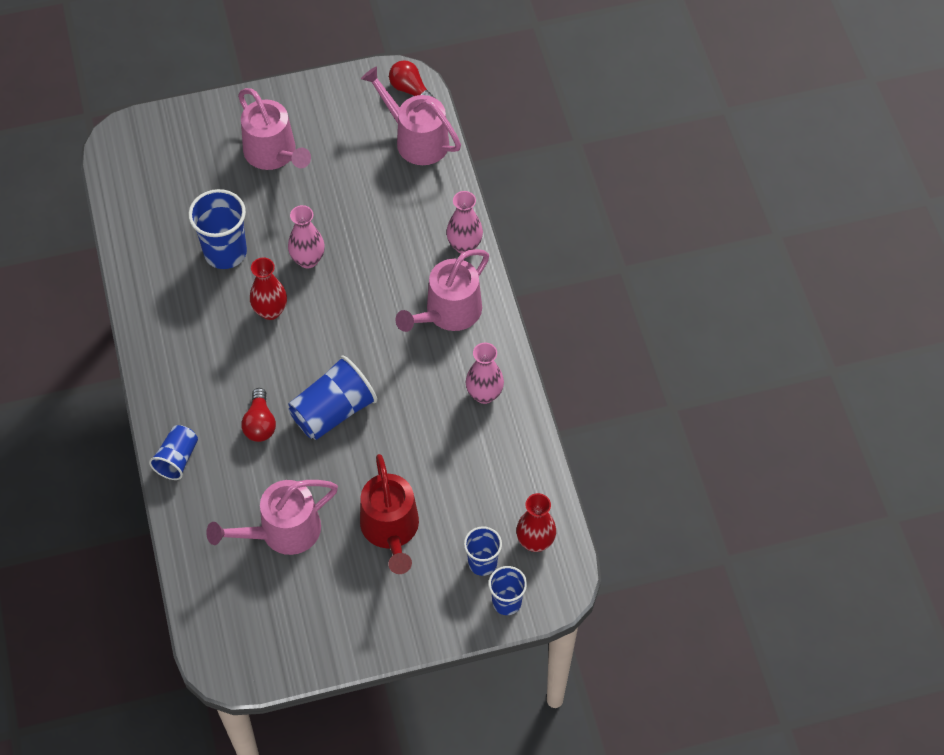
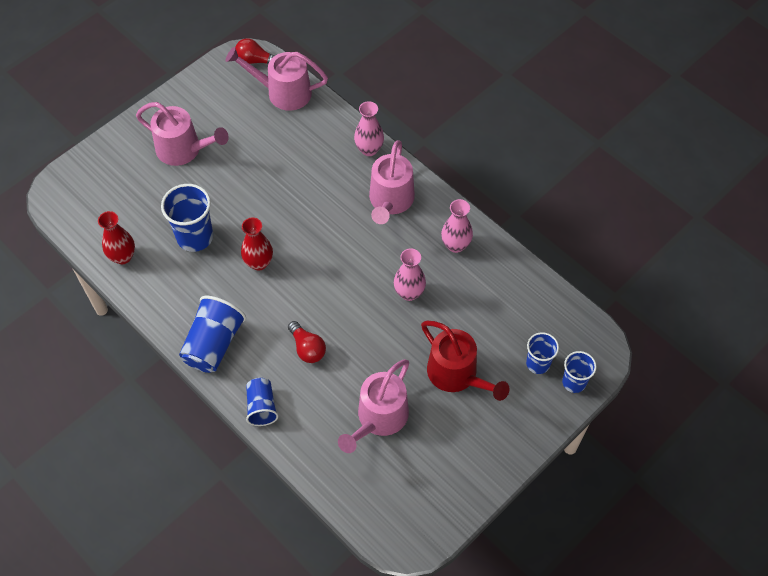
camera: 30 degrees left, 0 degrees up
pink vase [288,205,325,268] -> pink vase moved to [394,248,426,301]
blue cup [288,355,377,440] -> blue cup moved to [179,296,246,373]
red vase [516,493,556,552] -> red vase moved to [98,211,135,264]

